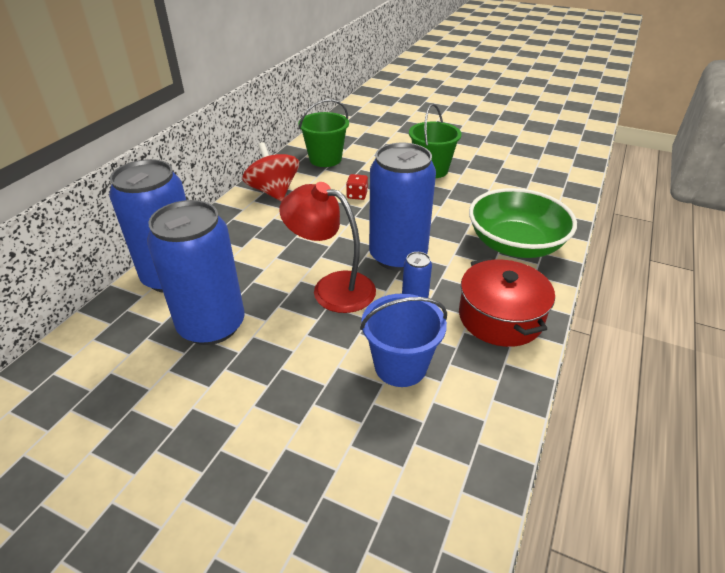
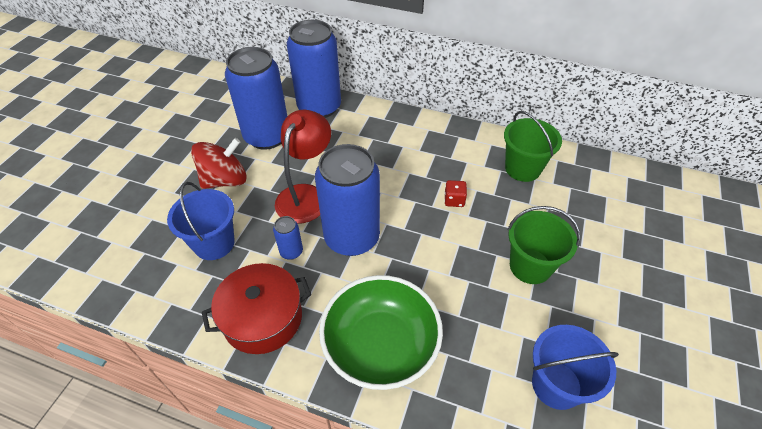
camera: 85 degrees right, 10 degrees up
red spinning top [242,142,299,201] -> red spinning top moved to [191,138,247,189]
none -> blue bucket [532,325,619,410]

